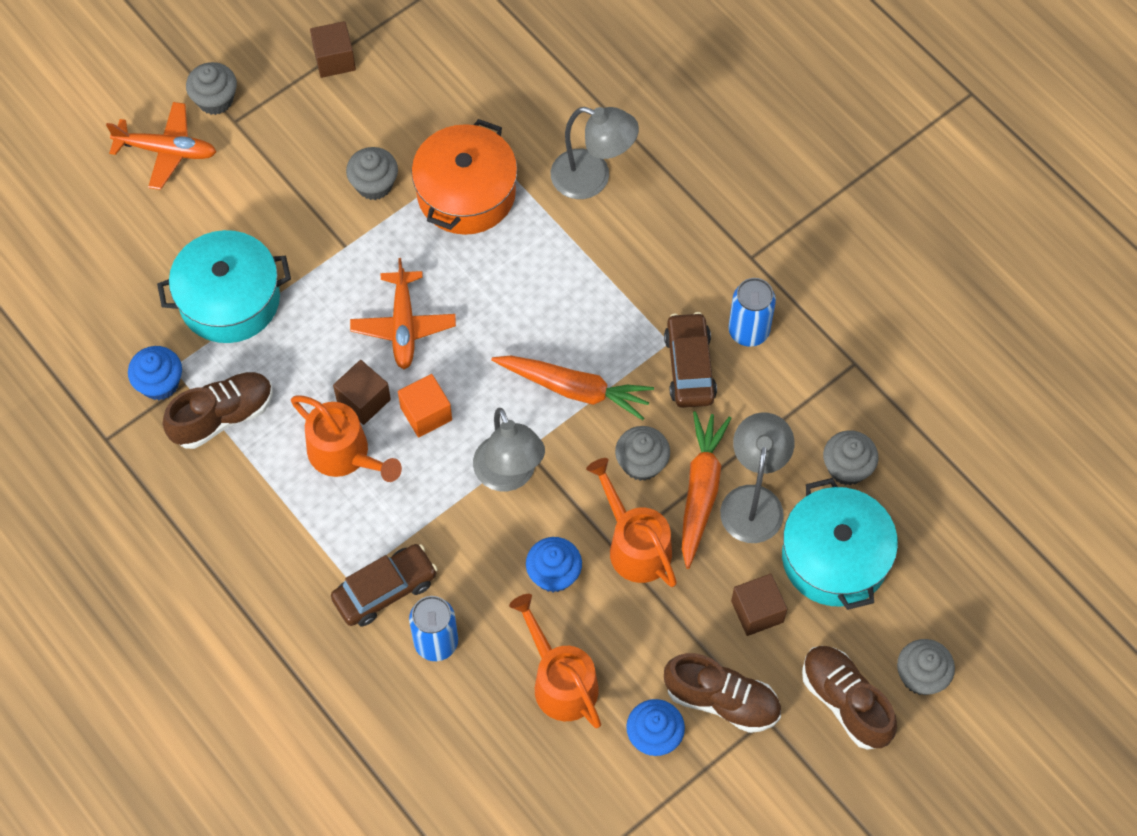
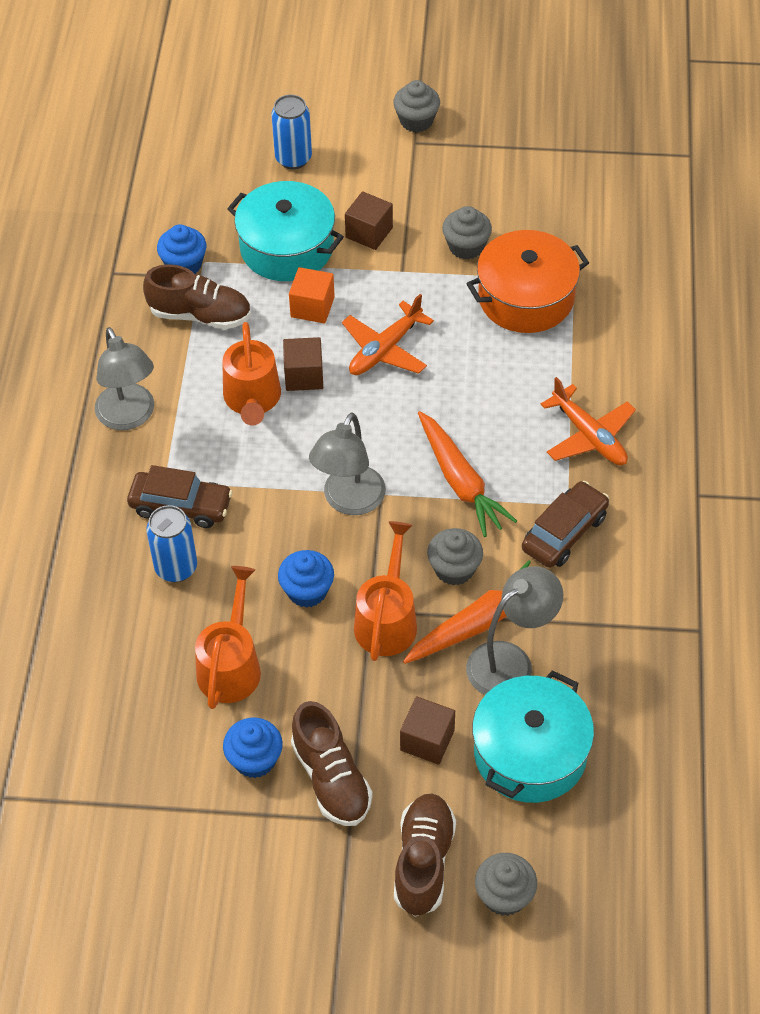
camera: 45 degrees right, 10 degrees down
orange plane [106,102,216,190] -> orange plane moved to [540,377,636,465]
brown cube [310,21,356,78] -> brown cube moved to [345,191,393,250]
orange cube [398,374,452,437] -> orange cube moved to [289,267,335,323]
grey lamp [551,107,639,199] -> grey lamp moved to [95,327,154,430]
blue can [728,278,776,347] -> blue can moved to [271,95,312,169]
grey cupcake [823,430,878,485] -> none

